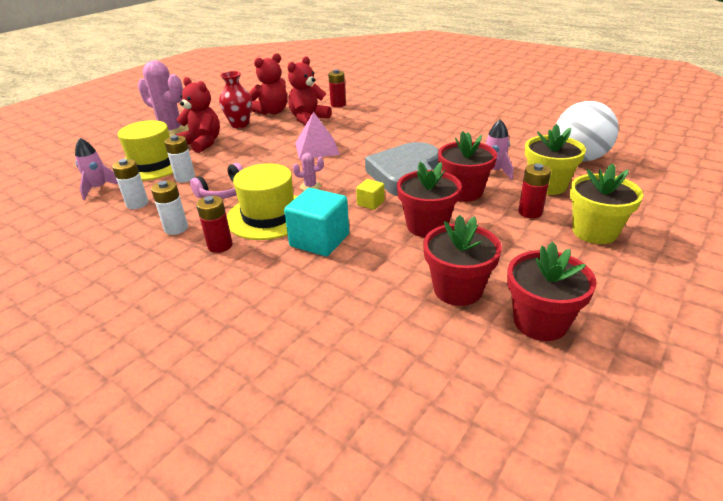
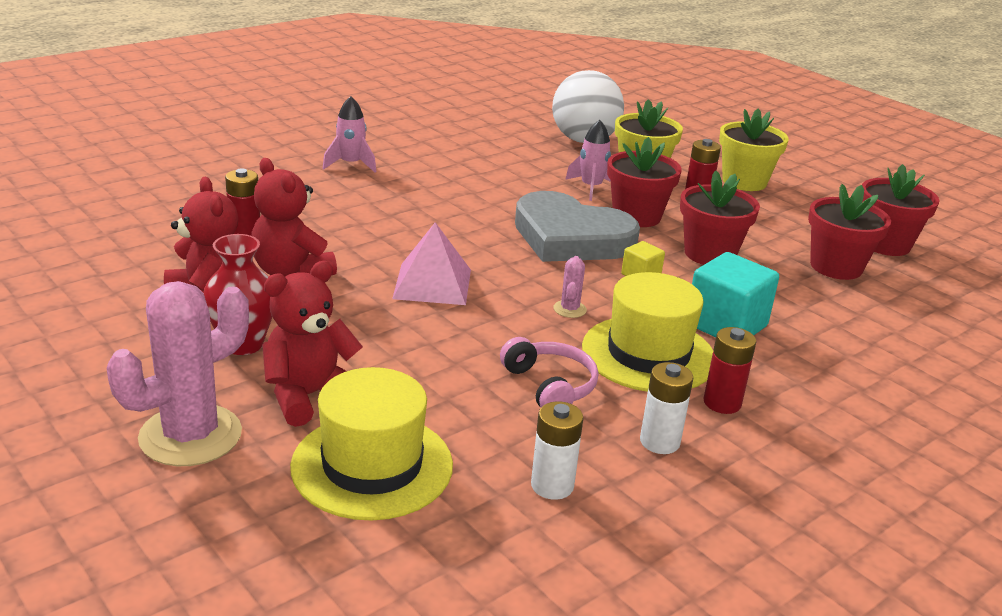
camera: 80 degrees left, 5 degrees down
pink rocket [75,138,118,200] -> pink rocket moved to [323,96,376,173]
white battery [164,135,195,183] -> none

